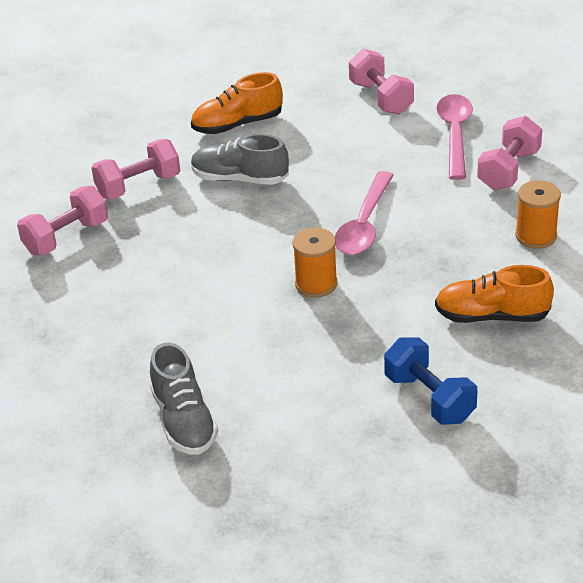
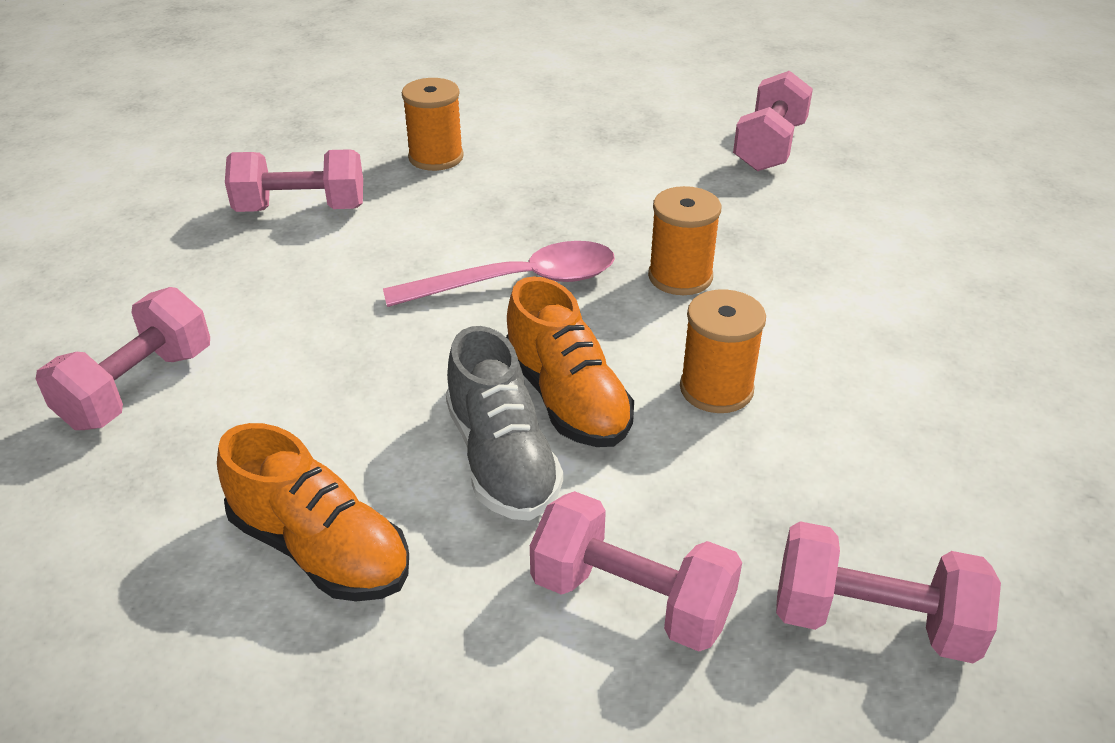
camera: 125 degrees left, 0 degrees up
grey shoe [150,343,218,455] -> none
blue dumbbell [384,337,477,425] -> pink dumbbell [733,70,813,171]
orange shoe [435,265,554,323] -> orange shoe moved to [506,276,634,447]
pink spoon [436,94,473,180] -> none
none -> orange spool [680,289,766,413]

